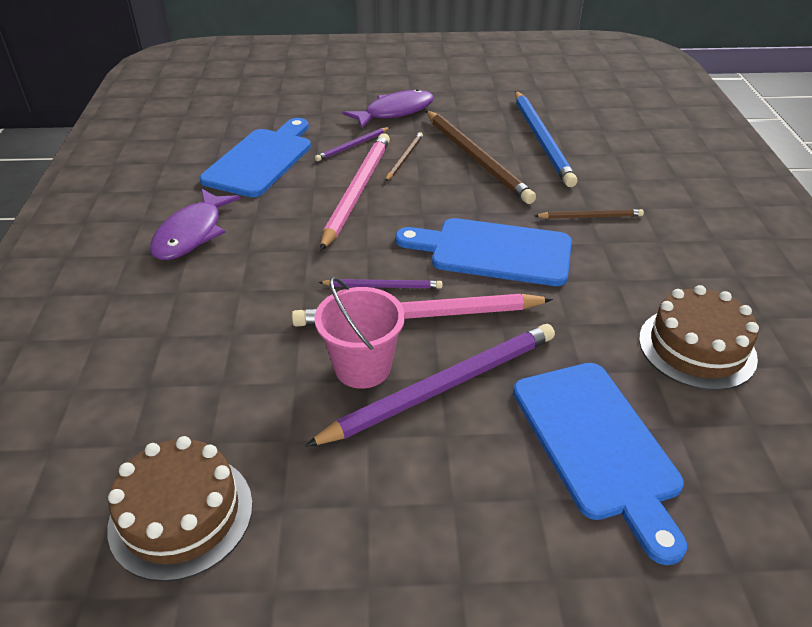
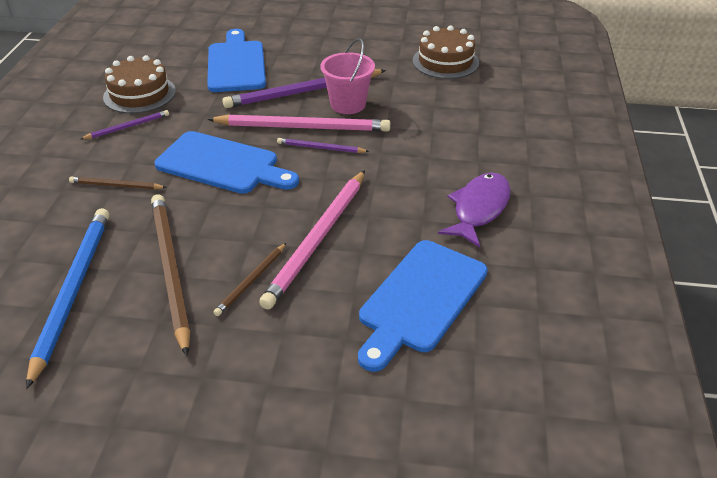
camera: 170 degrees left, 0 degrees up
purple pencil [315,127,390,161] -> purple pencil moved to [81,110,169,139]
purple fish [343,89,434,129] -> none

